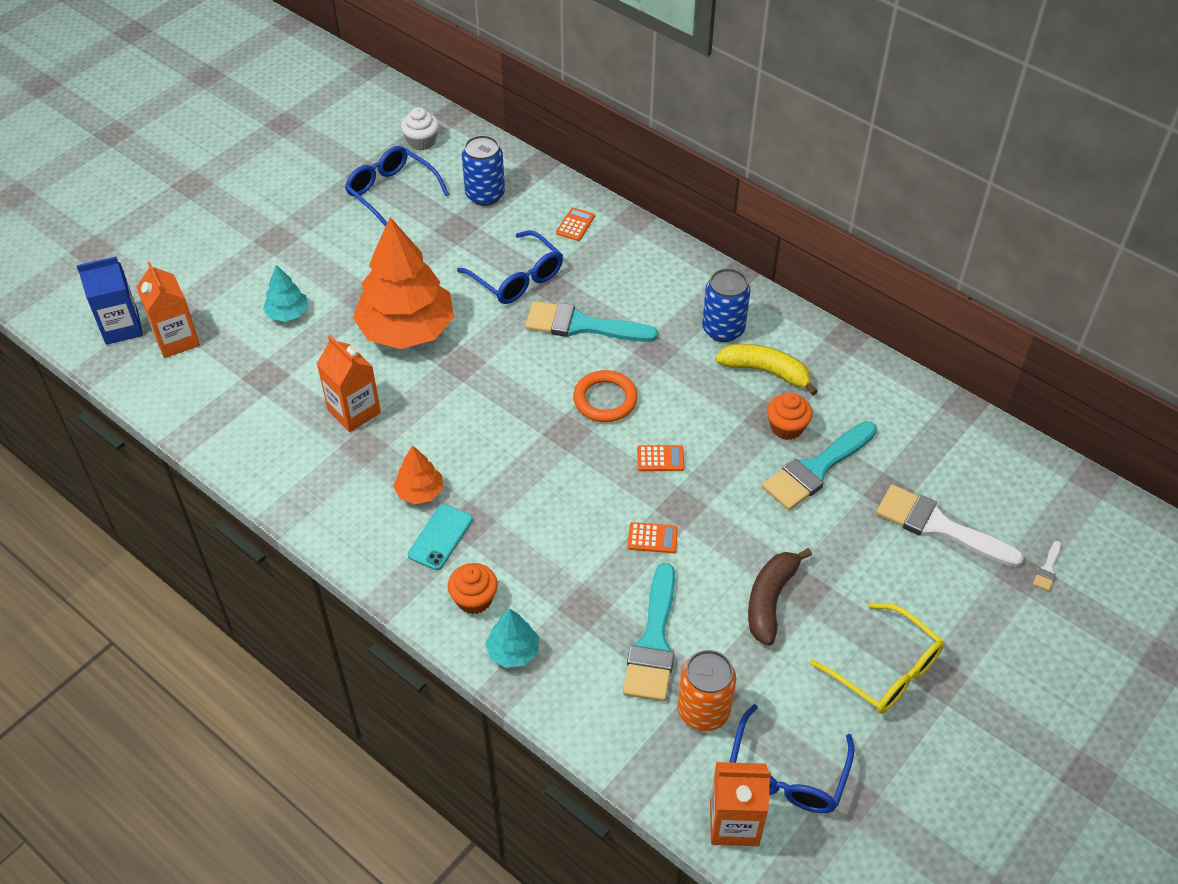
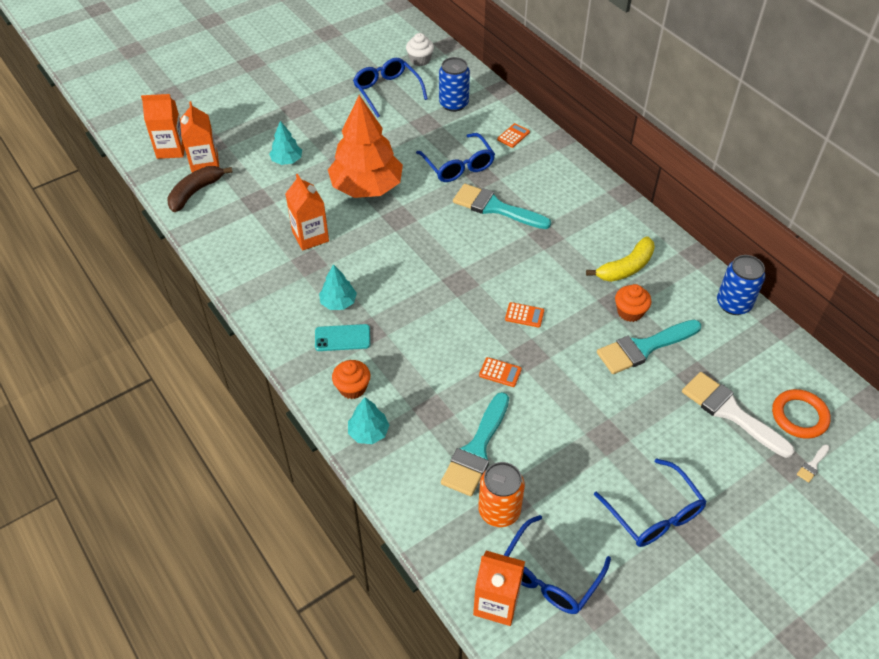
camera: 15 degrees right, 0 degrees up
blue carton [77,256,143,345] -> orange carton [141,94,185,159]
orange tree [393,445,443,504] -> turquoise tree [319,264,357,310]
turquoise phone [408,504,473,570] -> turquoise phone turned 45 degrees clockwise [315,324,370,351]
orange ring [573,370,638,422] -> orange ring moved to [772,389,831,439]
blue can [702,268,750,342] -> blue can moved to [717,255,765,315]
yellow banana [715,344,818,396] -> yellow banana turned 105 degrees clockwise [586,236,655,282]
brown banana [748,548,812,646] -> brown banana moved to [167,166,233,212]
yellow glasses [810,603,944,714] -> blue glasses [594,458,707,547]

